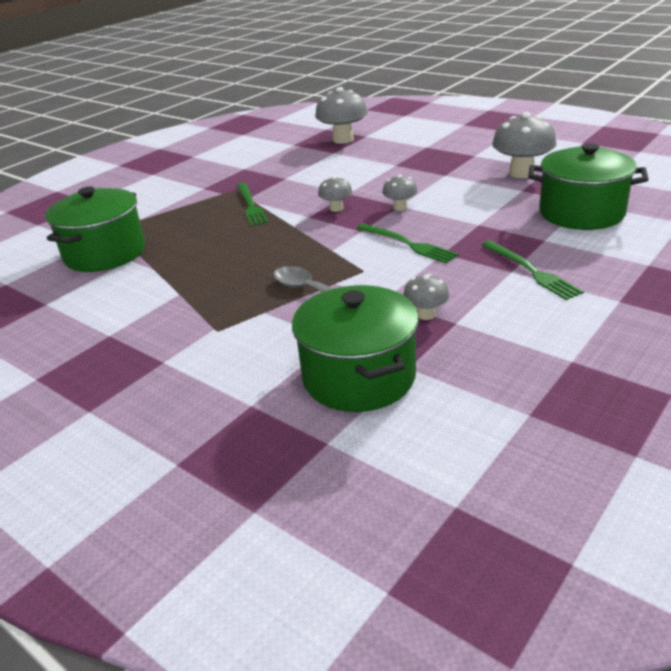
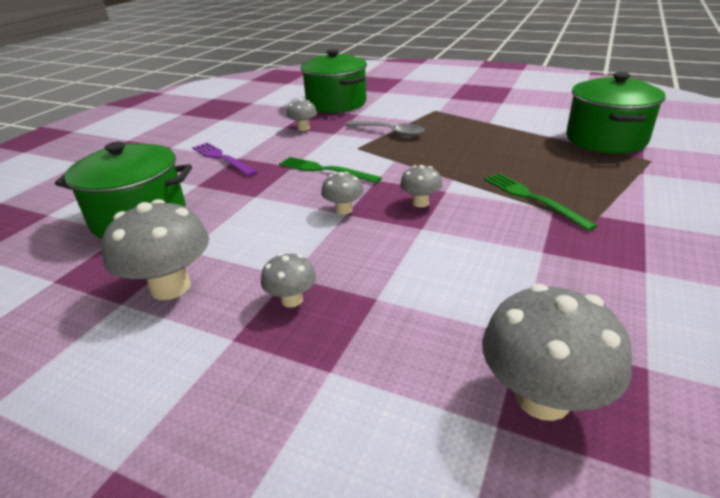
camera: 165 degrees right, 0 degrees up
green fork [482,241,584,300] -> purple fork [192,143,257,177]
none -> grey mushroom [261,253,316,307]

